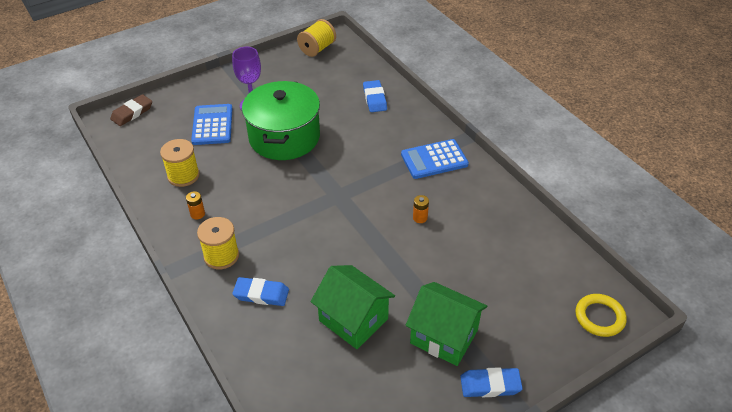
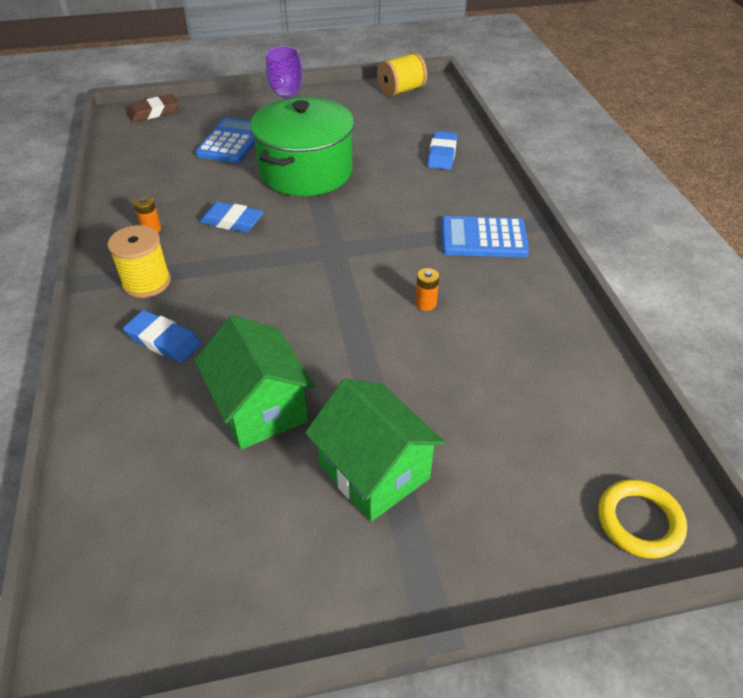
camera: 20 degrees right, 0 degrees up
yellow spool [160,139,200,187] -> none
blue eraser [460,367,523,397] -> blue eraser moved to [200,202,264,232]

